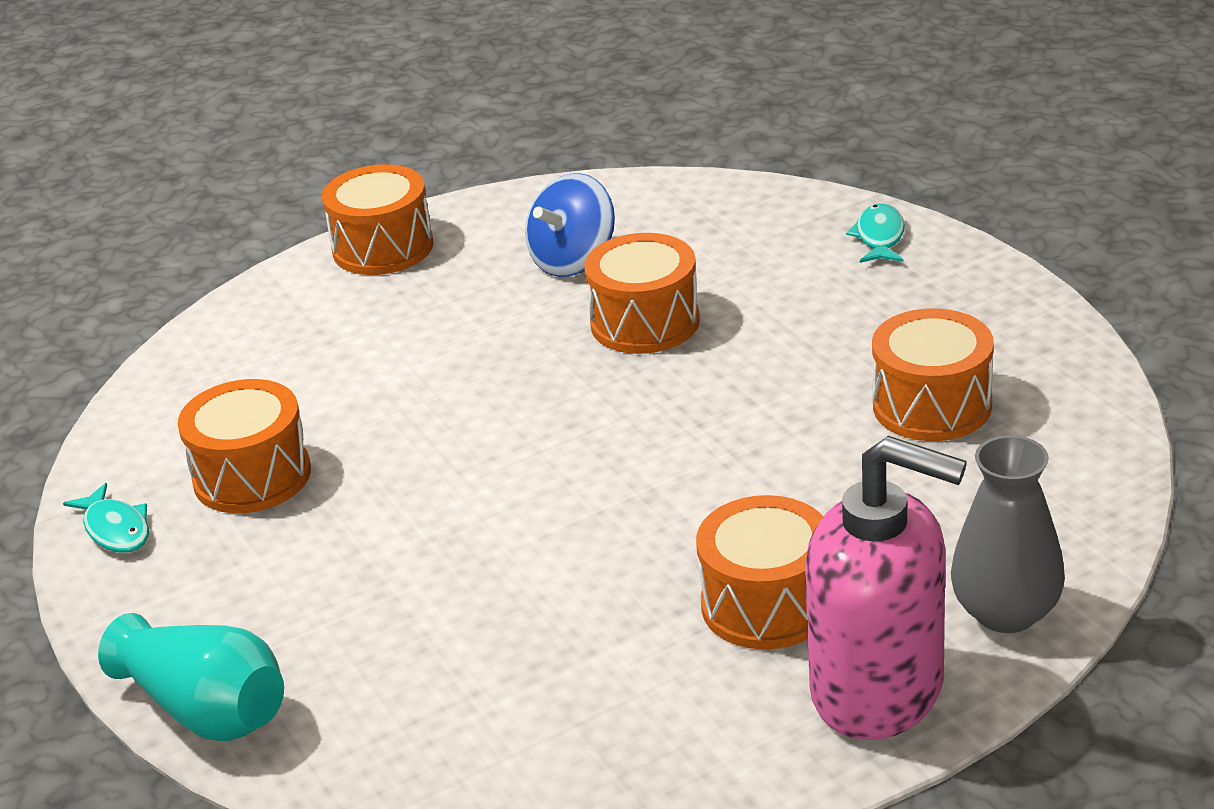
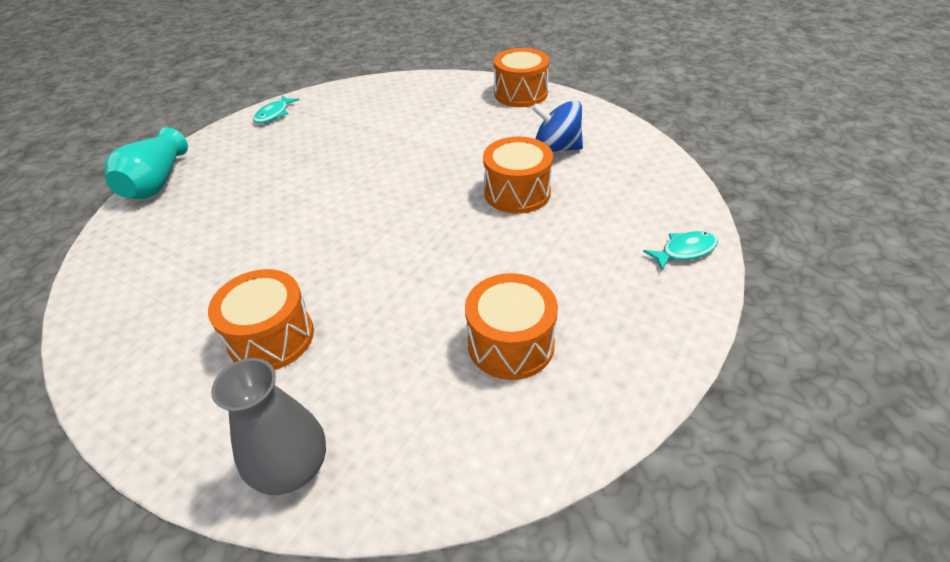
camera: 60 degrees right, 10 degrees up
orange drum [178,379,311,513] -> none
pink soap dispenser [805,436,967,740] -> none

